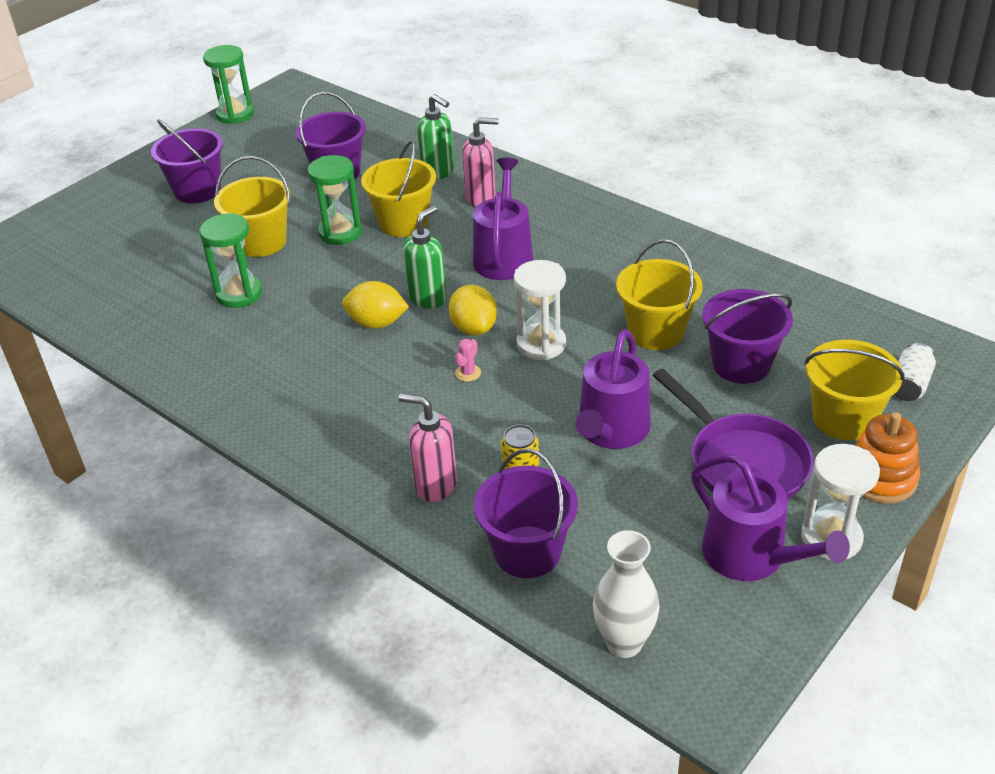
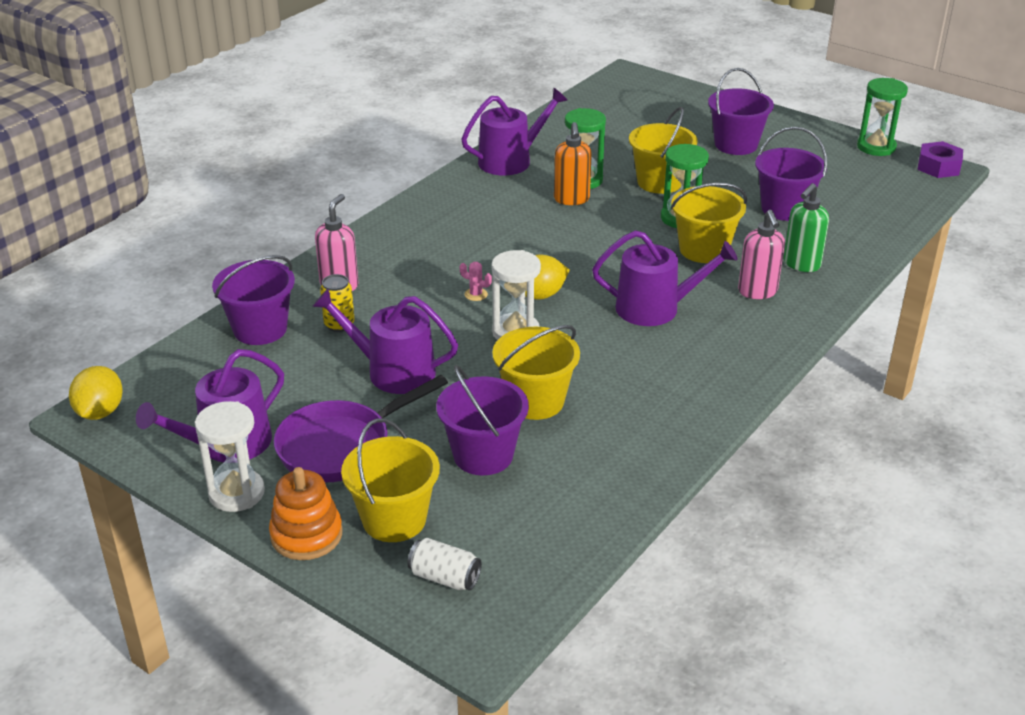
camera: 85 degrees right, 5 degrees down
yellow lemon [342,281,409,328] -> yellow lemon moved to [69,366,123,420]
green soap dispenser [403,206,447,308] -> none
white vase [593,530,660,658] -> none
none -> purple watering can [461,88,568,176]
none -> orange soap dispenser [554,122,592,205]
none -> purple nut [918,141,963,178]

